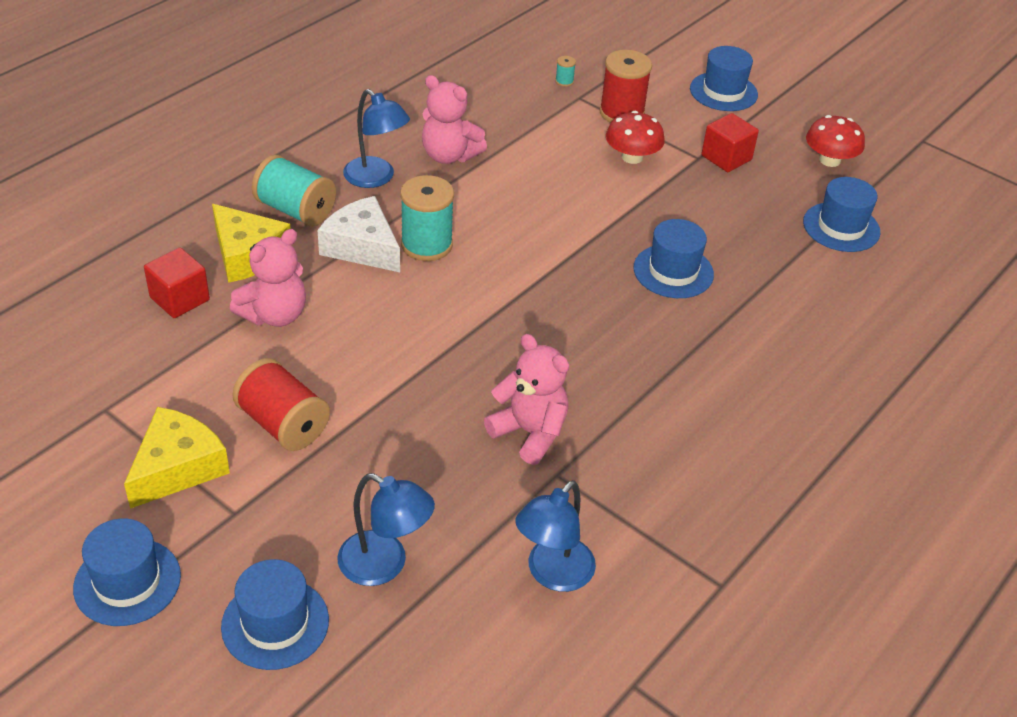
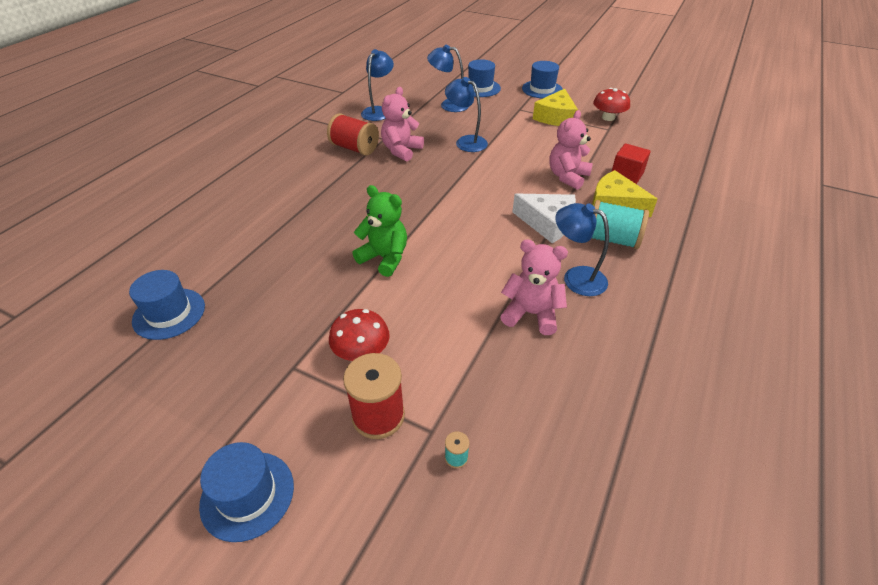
camera: 170 degrees right, 0 degrees up
red spool [232,358,330,451] -> red spool moved to [327,113,379,156]
turquoise spool [400,175,454,261] -> none
pink teddy bear [484,334,569,465] -> pink teddy bear turned 90 degrees clockwise [381,87,424,161]
blue hat [633,219,714,298] -> none
red cube [701,113,759,172] -> none
red mushroom [806,115,865,167] -> red mushroom moved to [593,88,630,121]
none -> green teddy bear [352,185,407,277]
none -> blue lamp [445,77,488,152]

